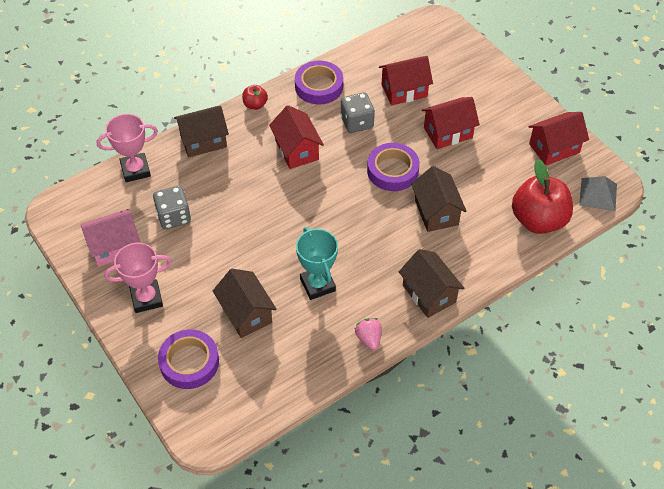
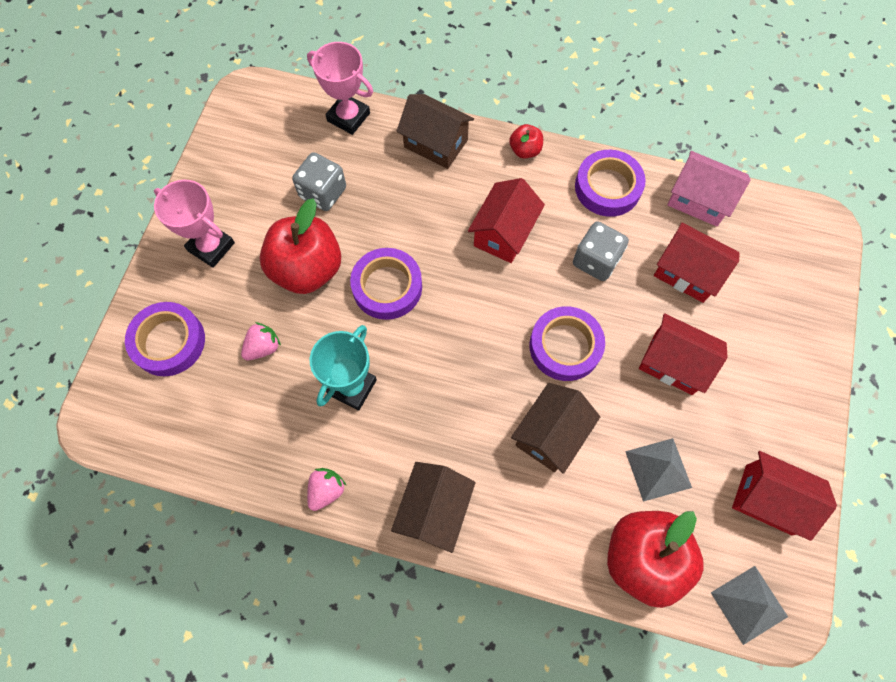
camera: 50 degrees right, 15 degrees up
pink house [81,209,140,267] -> pink house moved to [667,151,751,227]
brown house [213,269,277,338] -> pink strawberry [241,322,281,360]
none -> red apple [260,198,341,294]
none -> purple tape [350,248,422,320]
none -> grey pyramid [625,438,692,502]

